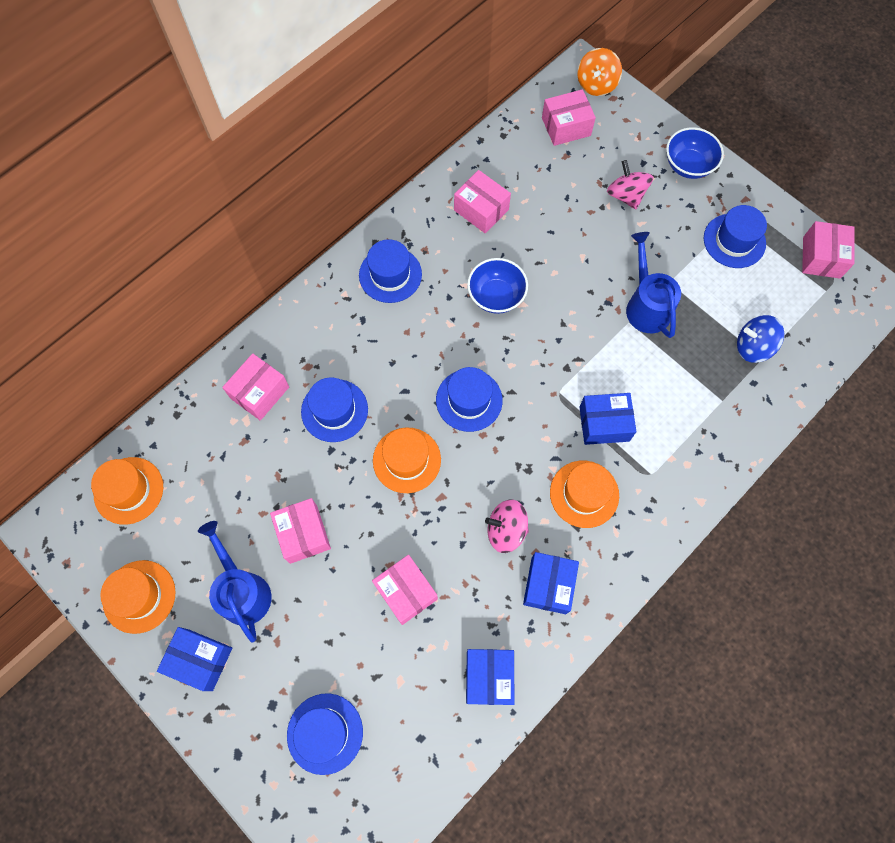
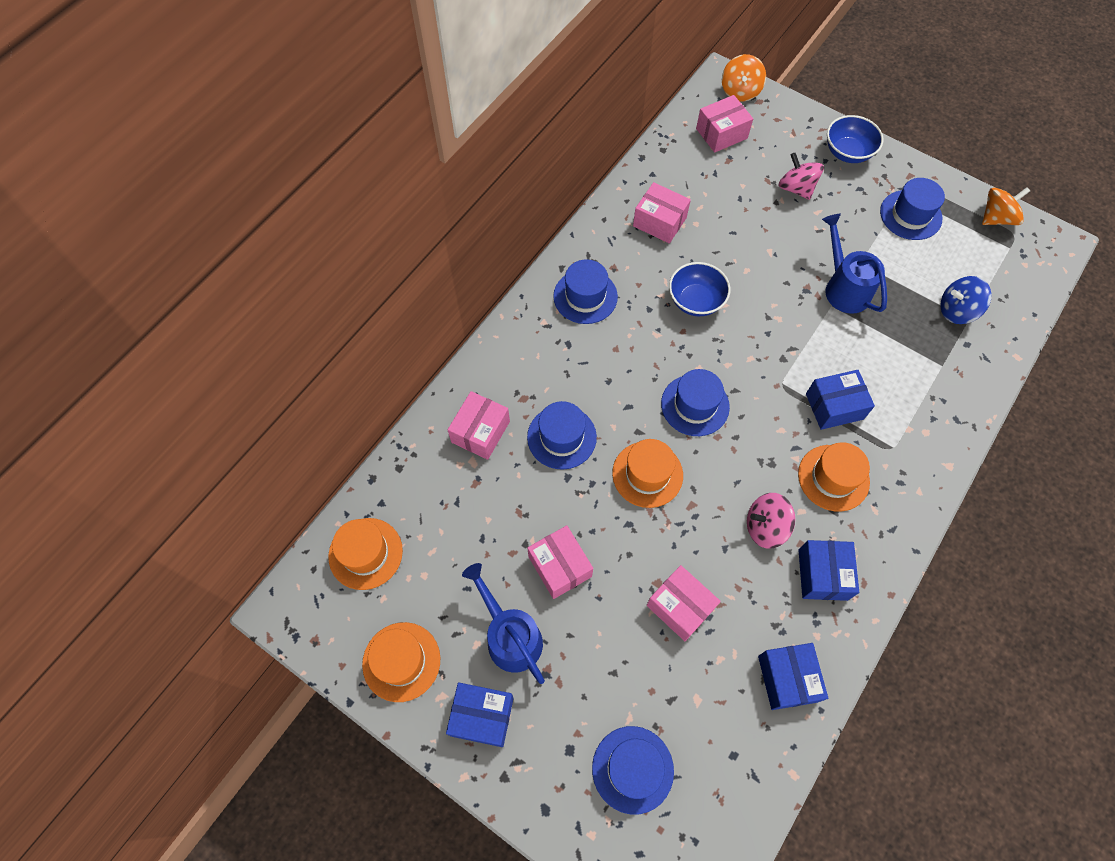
camera: 10 degrees left, 5 degrees down
pink box [802,221,854,278] -> orange spinning top [982,187,1030,225]

